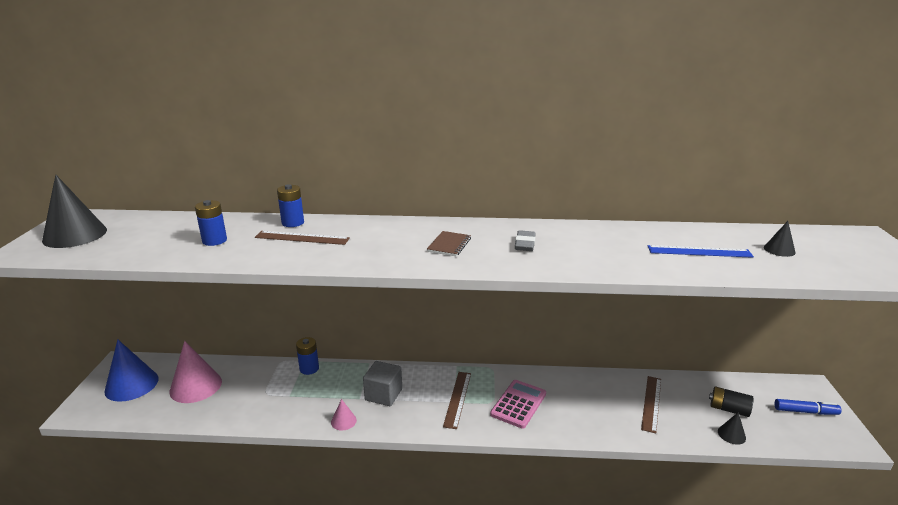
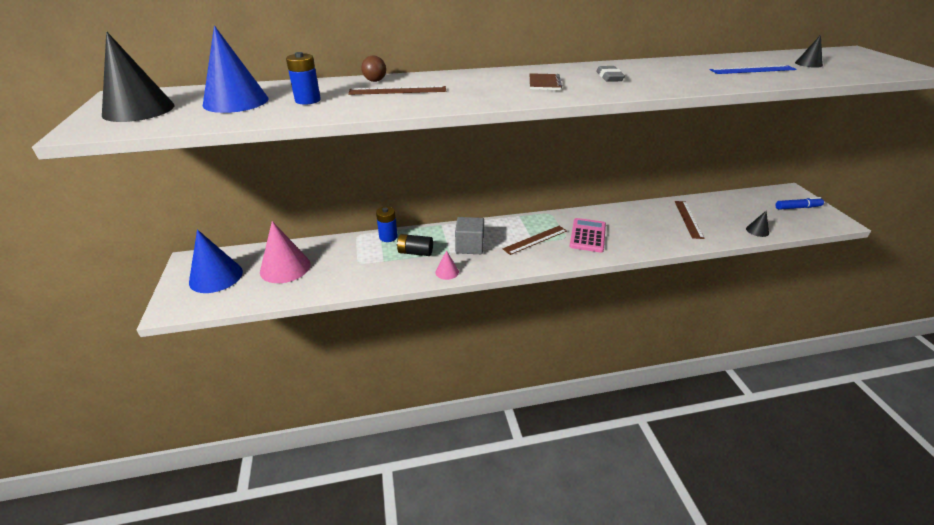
camera: 15 degrees left, 10 degrees up
blue battery [277,184,304,227] -> brown ball [361,56,386,82]
brown ruler [443,372,471,429] -> brown ruler turned 60 degrees clockwise [503,226,567,255]
black battery [709,386,753,417] -> black battery moved to [397,234,433,256]
none -> blue cone [203,26,269,113]

